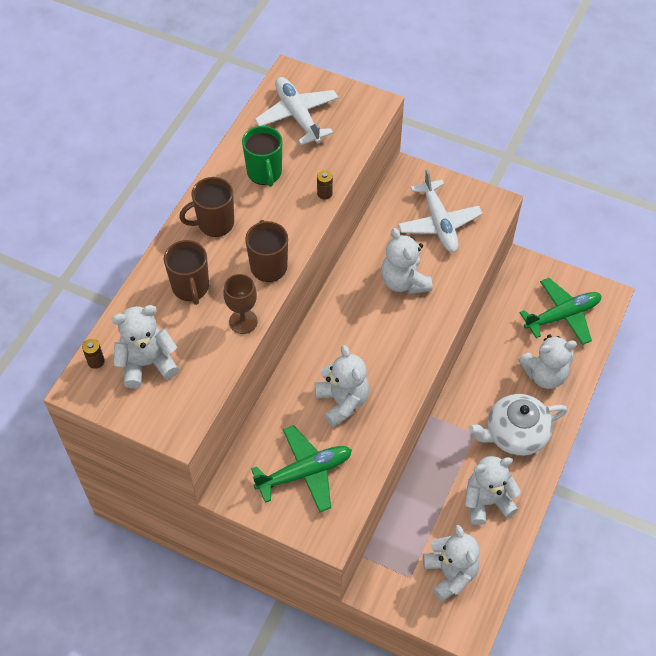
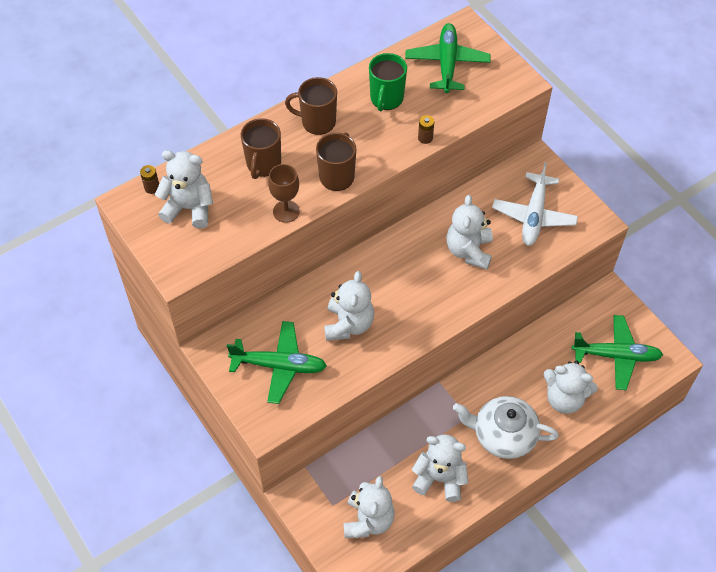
camera: 30 degrees right, 0 degrees up
white plane [255,77,339,145] -> green plane [405,23,491,93]

